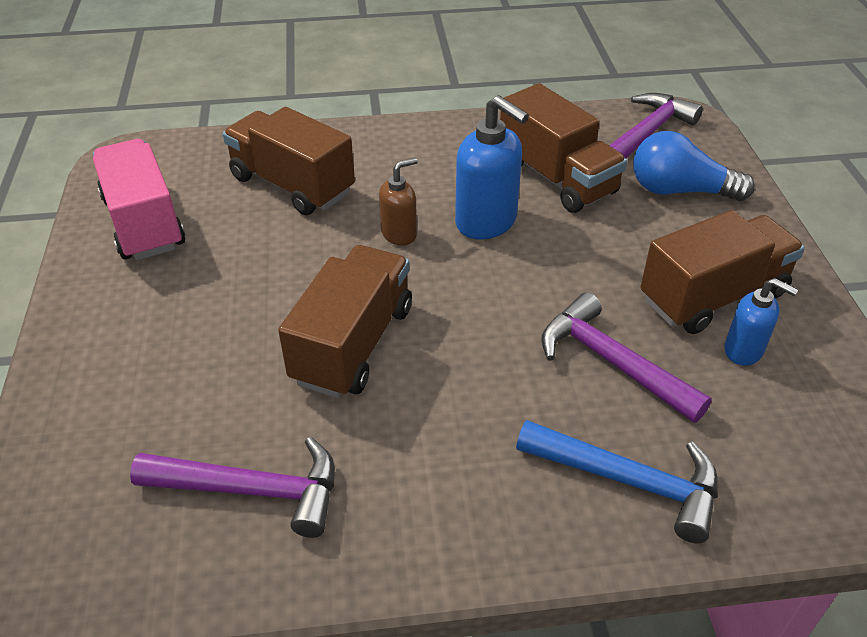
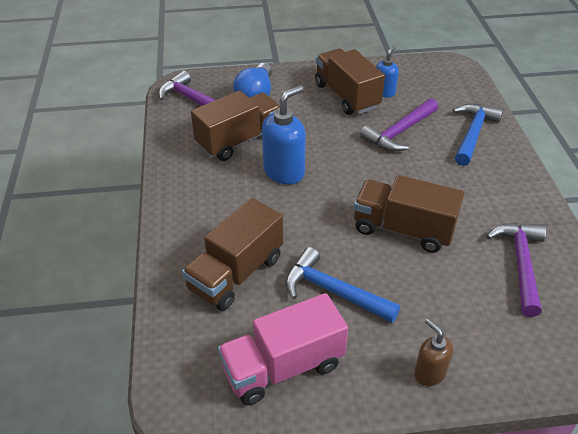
camera: 90 degrees left, 0 degrees up
brown soap dispenser [379,157,418,245] -> brown soap dispenser moved to [414,319,453,386]
none -> blue hammer [285,247,400,323]

